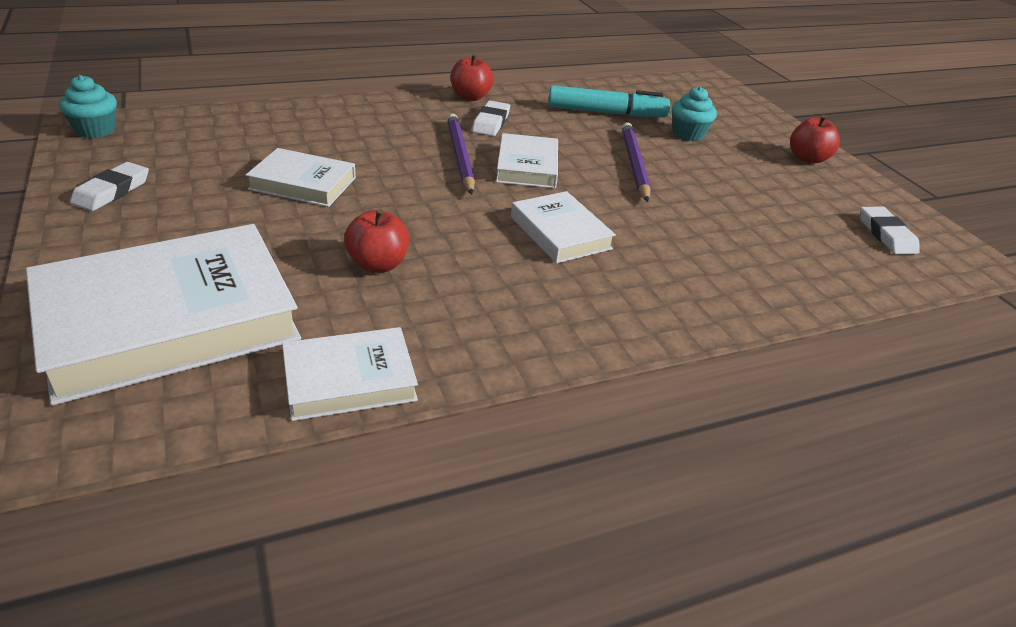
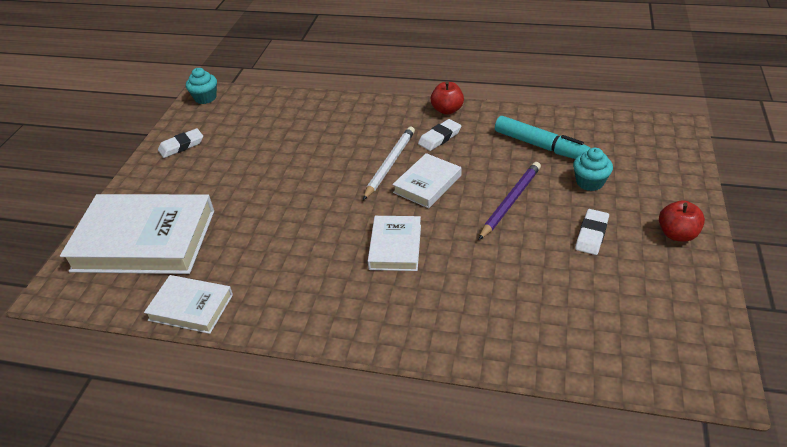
camera: 40 degrees right, 5 degrees up
white book [245,148,356,207] -> none
red apple [344,209,409,273] -> none
purple pencil [447,113,475,195] -> white pencil [363,127,415,200]
white eraser [860,206,920,255] -> white eraser moved to [575,209,609,255]

